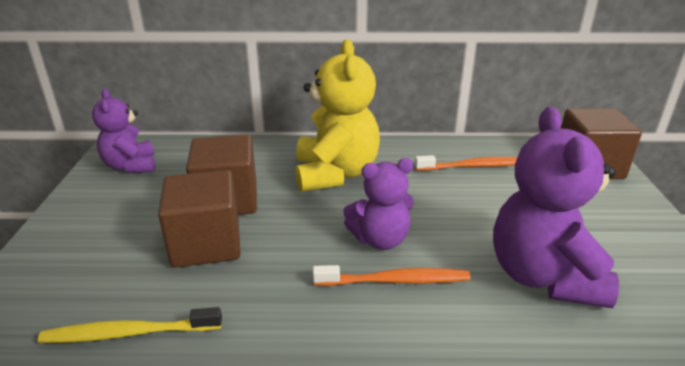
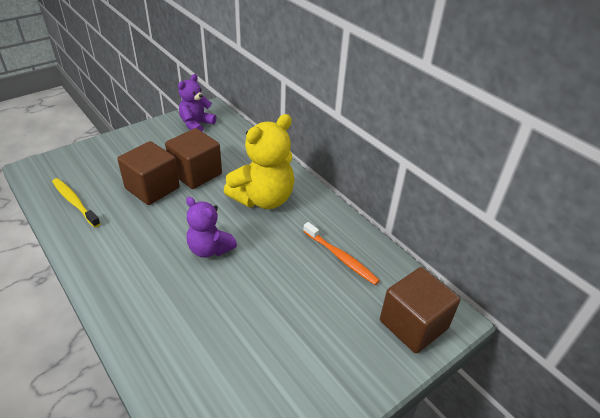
camera: 50 degrees right, 10 degrees up
orange toothbrush [313,265,471,286] -> none
purple teddy bear [493,107,619,308] -> none

